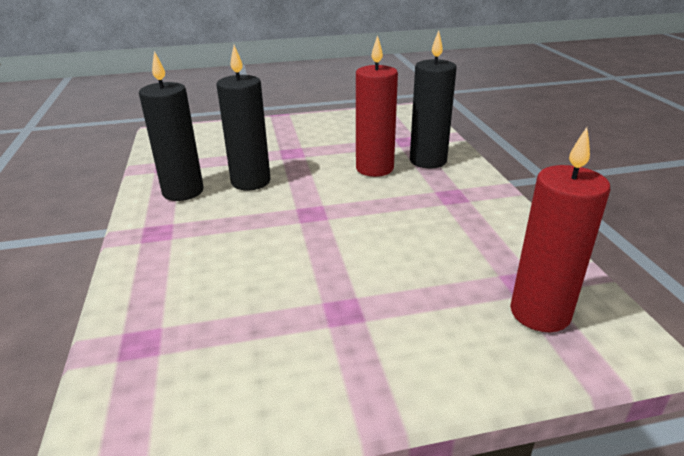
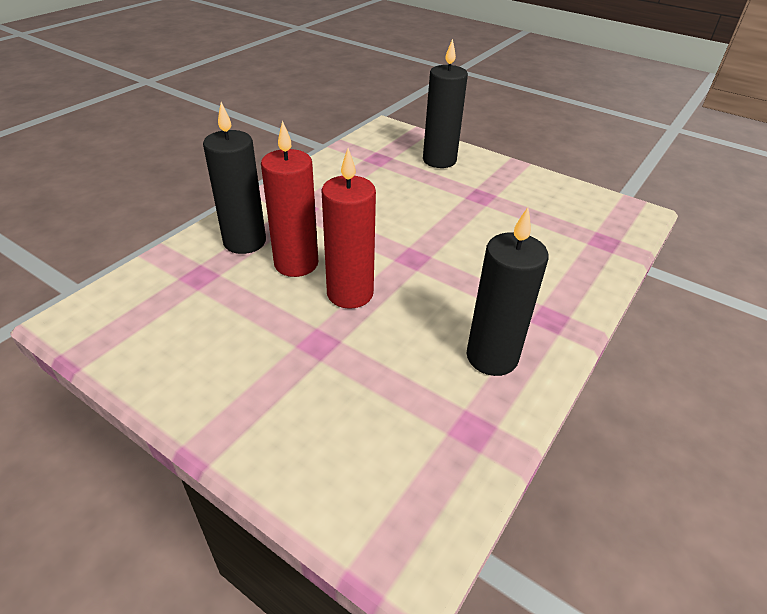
camera: 135 degrees left, 10 degrees up
black candle [217,45,271,190] -> black candle moved to [423,39,468,168]
red candle [510,127,610,332] -> red candle moved to [321,148,376,309]

